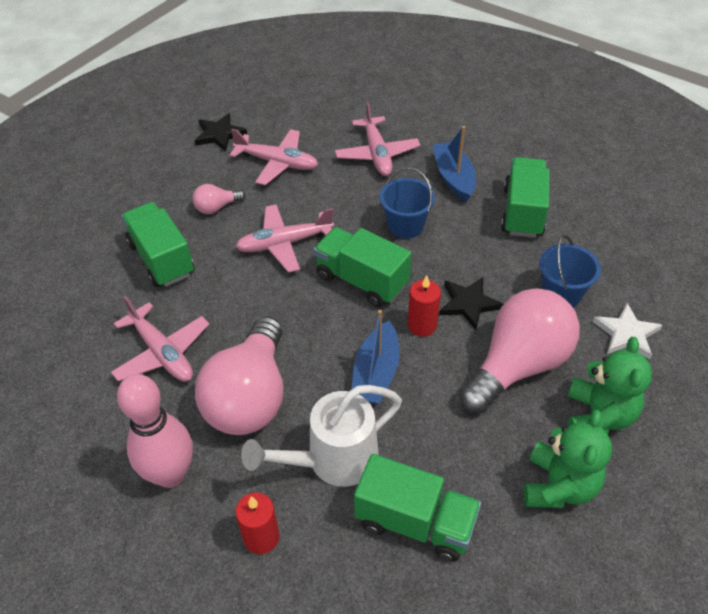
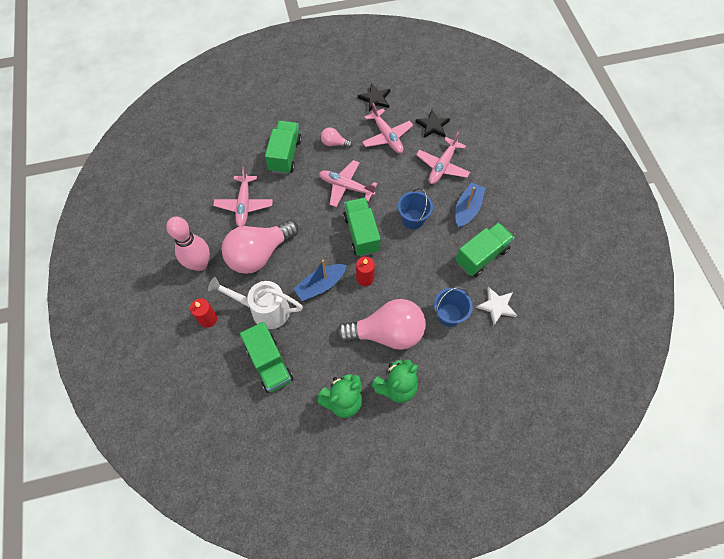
camera: 40 degrees right, 15 degrees up
black star [439,277,503,330] -> black star moved to [415,110,450,138]
white star [593,303,662,359] -> white star moved to [476,287,517,325]

